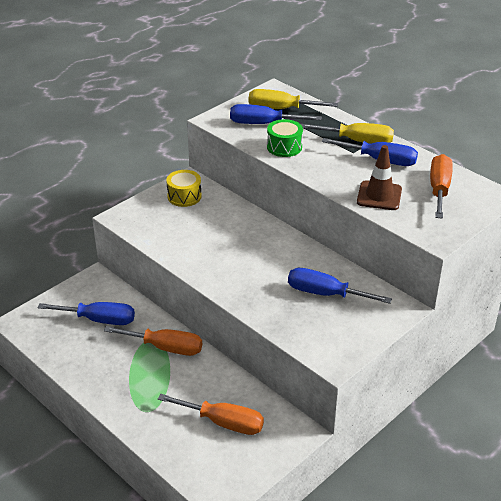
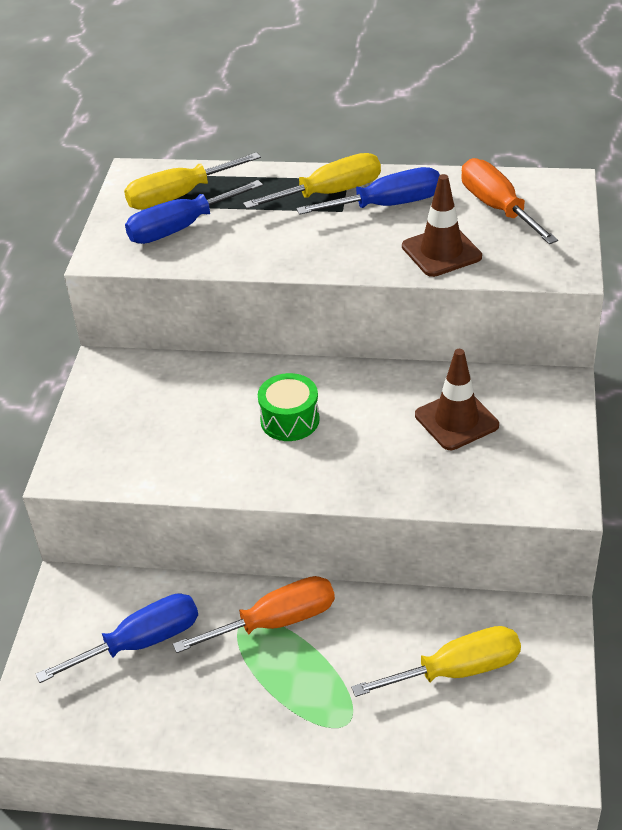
camera: 35 degrees left, 5 degrees up
orange screwdriver [158,394,264,435] -> yellow screwdriver [351,626,521,697]
yellow drum [166,170,202,207] -> none
green drum [267,119,303,157] -> green drum moved to [258,373,320,441]
blue screwdriver [288,268,392,304] -> brown traffic cone [415,349,499,450]

